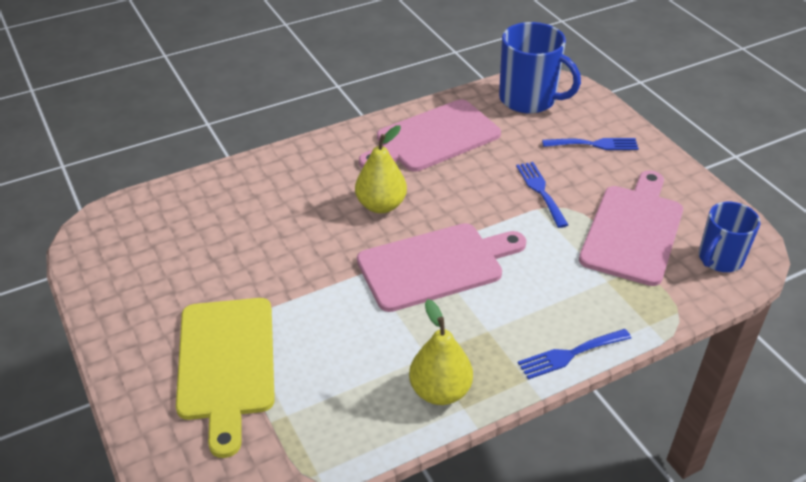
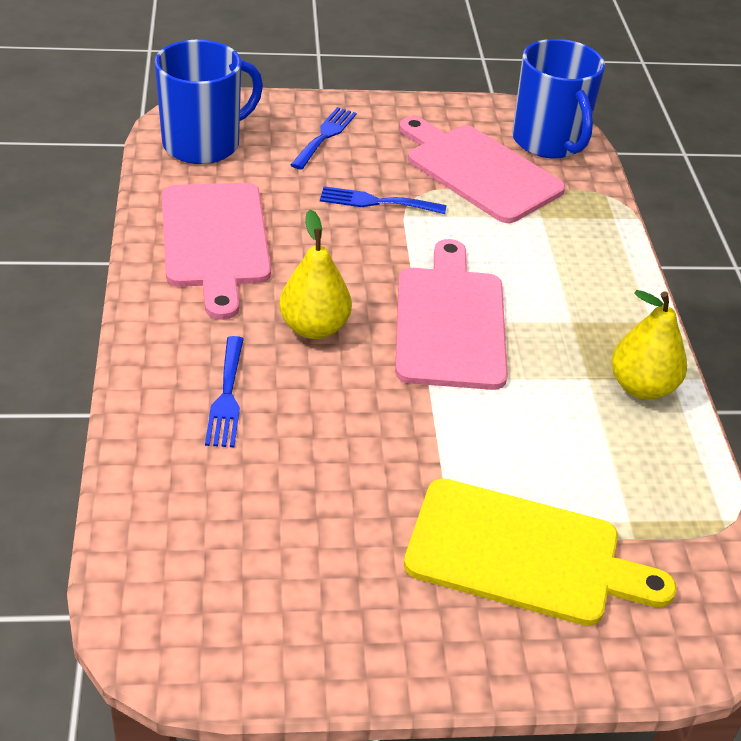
camera: 70 degrees left, 0 degrees up
blue fork [518,329,631,380] -> blue fork moved to [205,336,244,447]
blue mug [699,202,760,272] -> blue mug [512,39,605,159], size x1.55

